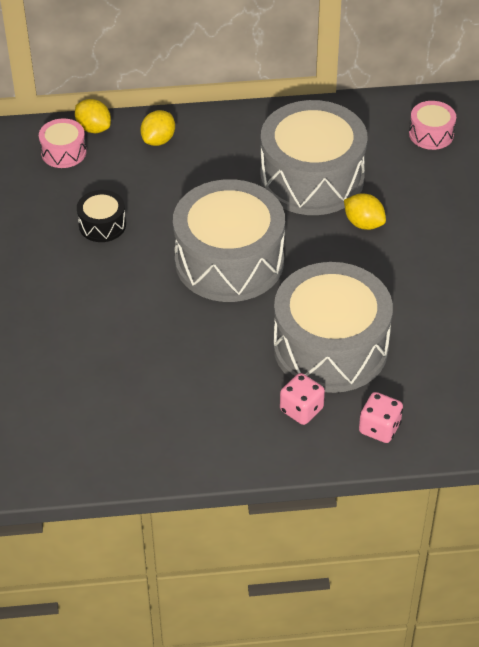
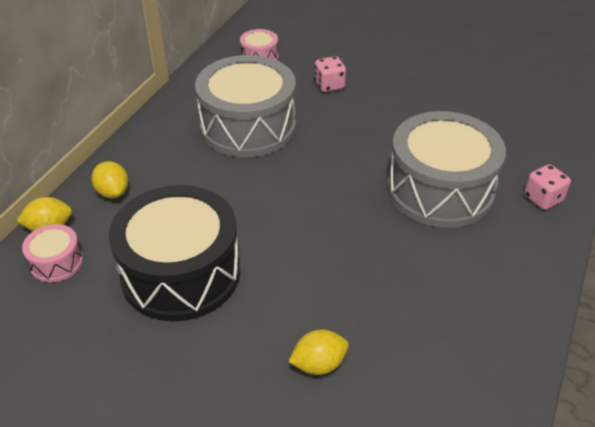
camera: 60 degrees left, 5 degrees down
black drum [77,190,126,242] -> black drum [109,185,240,321], size x2.26
grey drum [173,179,285,302] -> none
pink dice [280,373,325,425] -> pink dice moved to [314,56,346,92]
yellow lemon [344,193,386,230] -> yellow lemon moved to [288,329,349,375]

